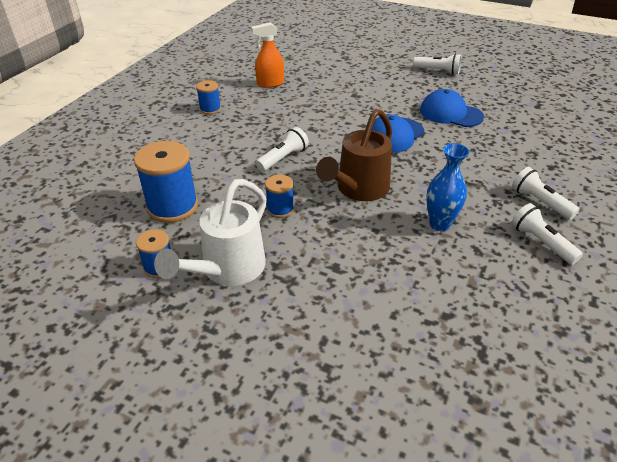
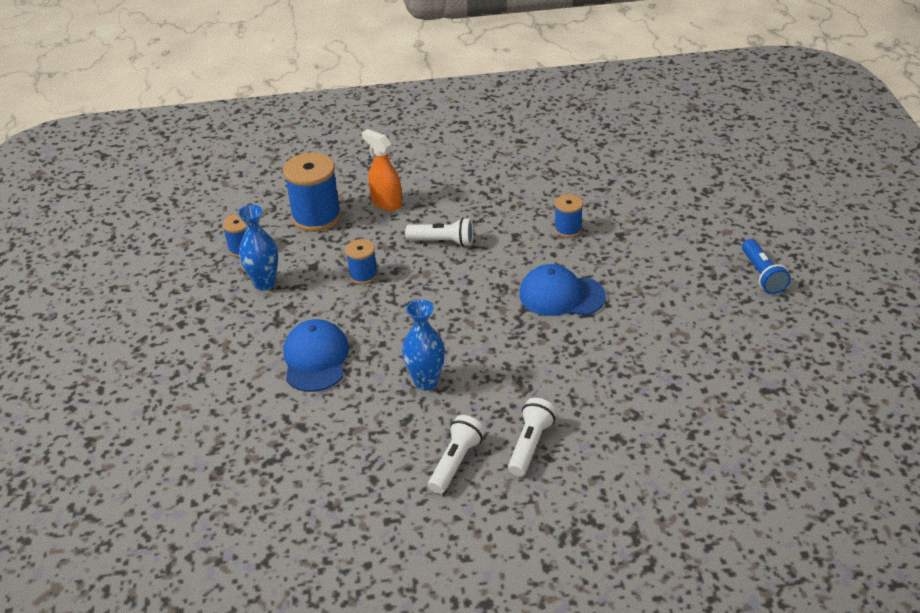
camera: 60 degrees right, 0 degrees up
white watering can [154,179,266,286] -> blue vase [238,205,278,290]
blue spool [196,80,221,115] -> blue spool moved to [554,194,583,238]
orange spray bottle [251,22,284,88] -> orange spray bottle moved to [362,129,402,211]
brown watering can [316,109,392,201] -> none
white flashlight [413,53,461,75] -> blue flashlight [742,239,791,294]
blue cap [420,89,484,127] -> blue cap moved to [283,319,349,392]

